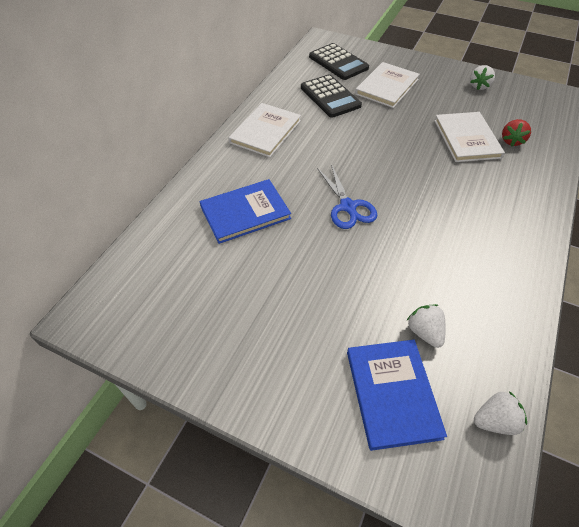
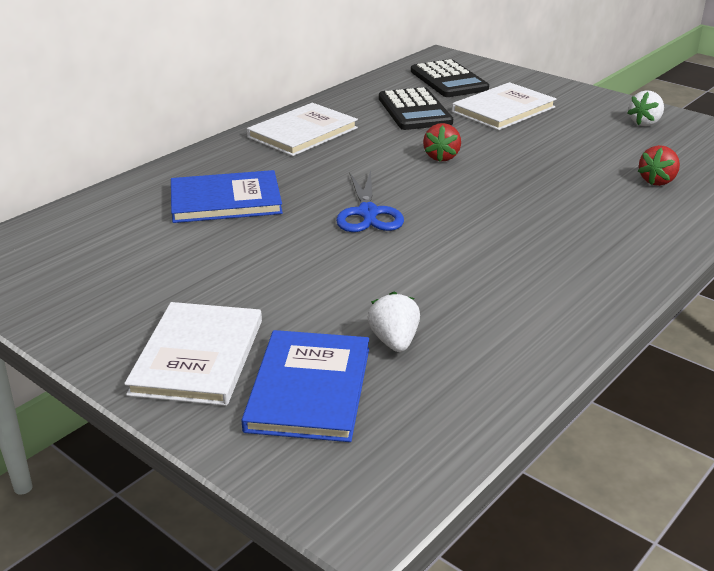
camera: 15 degrees right, 20 degrees down
white book [434,112,505,162] -> white book moved to [124,302,262,406]
white strawberry [474,391,527,435] -> none
none -> red strawberry [423,123,461,162]

